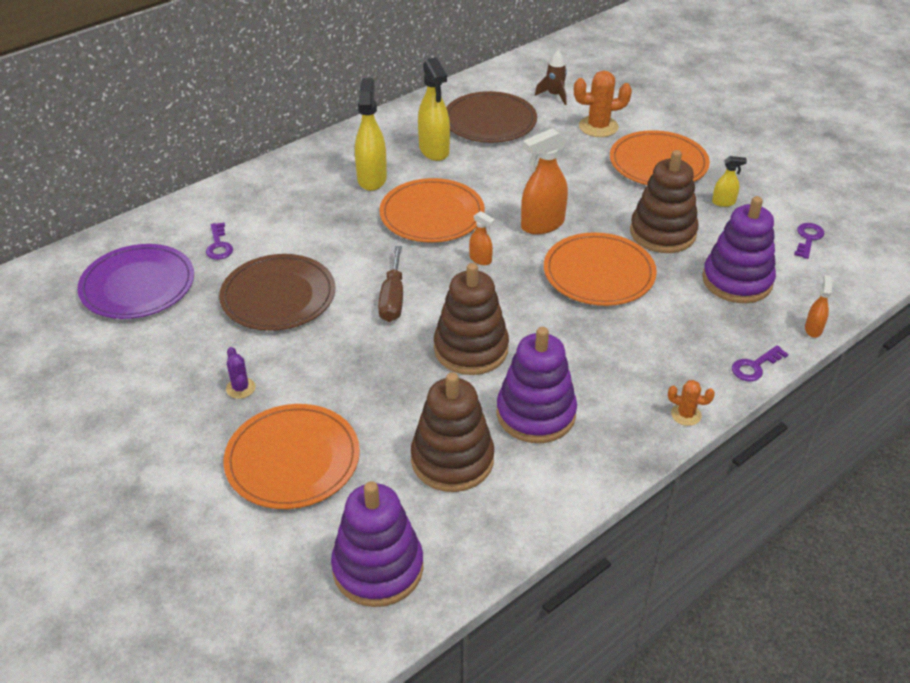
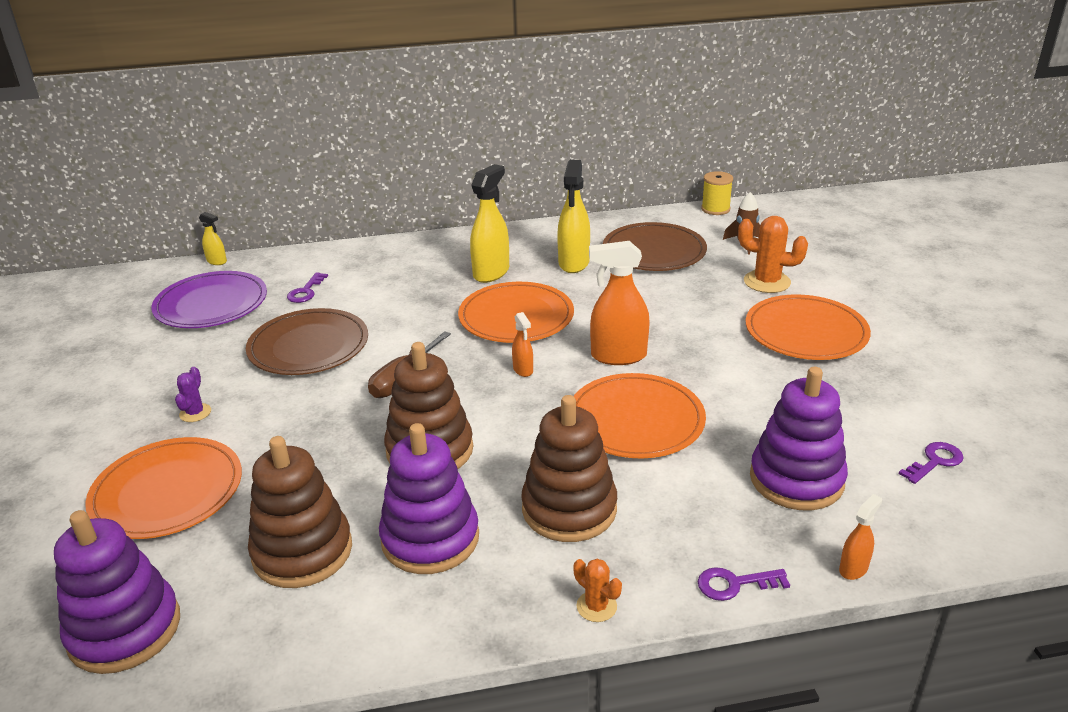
camera: 30 degrees right, 10 degrees down
brown stacking toy [630,150,699,253] -> brown stacking toy moved to [521,395,617,542]
yellow spray bottle [712,156,747,207] -> yellow spray bottle moved to [199,212,227,265]
none -> yellow spool [701,171,733,215]

